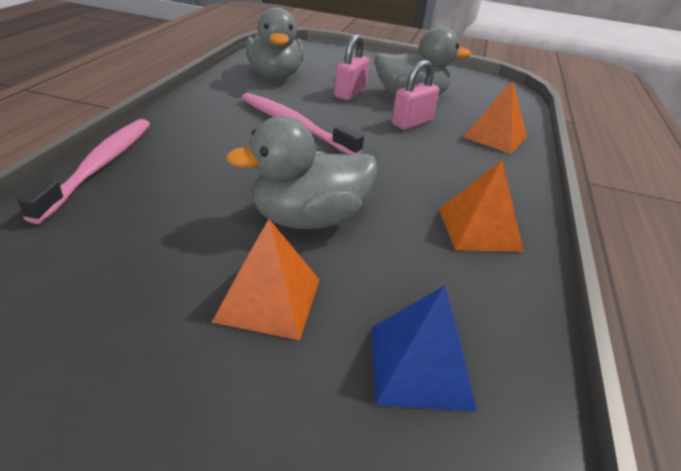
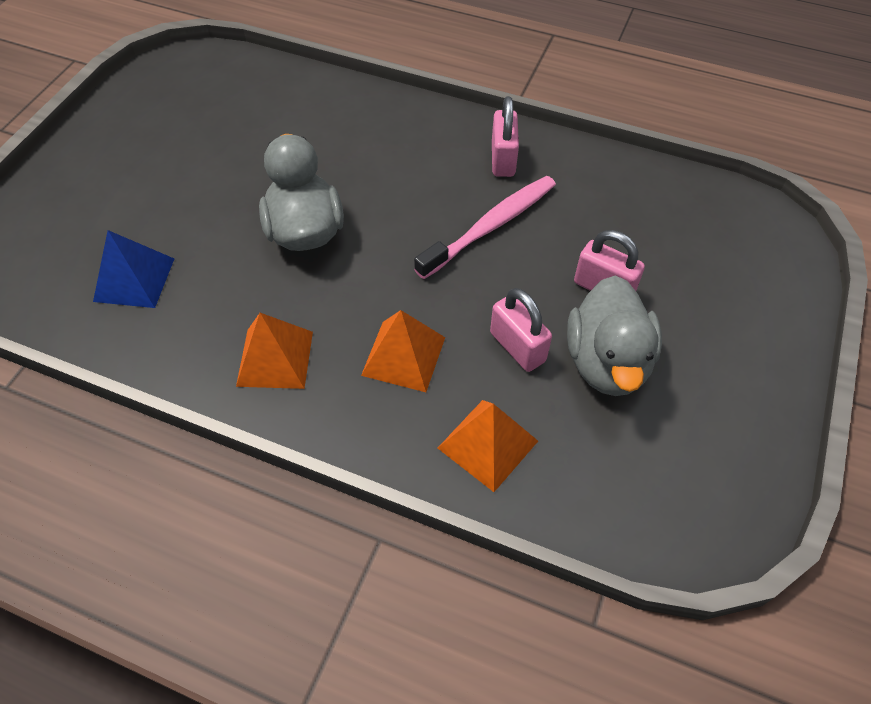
camera: 100 degrees right, 20 degrees up
pink toothbrush [18,119,150,224] -> none
orange pyramid [212,219,319,340] -> orange pyramid moved to [361,310,445,392]
grey duck [246,7,304,79] -> none
none -> pink padlock [492,96,519,177]

